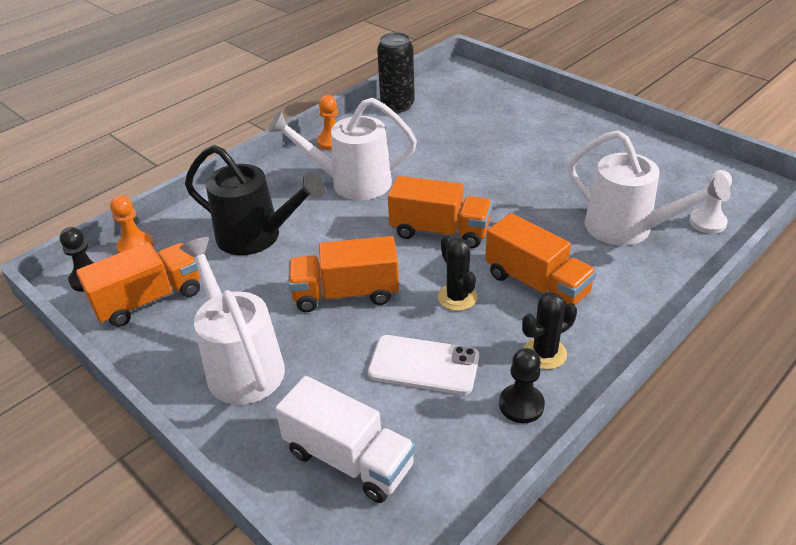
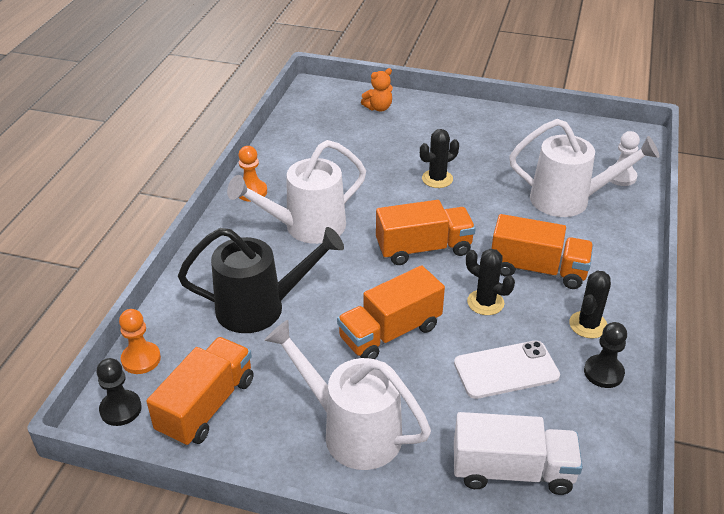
camera: 30 degrees left, 0 degrees up
black can [377,32,415,113] -> none
none -> orange teddy bear [361,68,393,112]
none -> black cactus [420,129,459,188]

